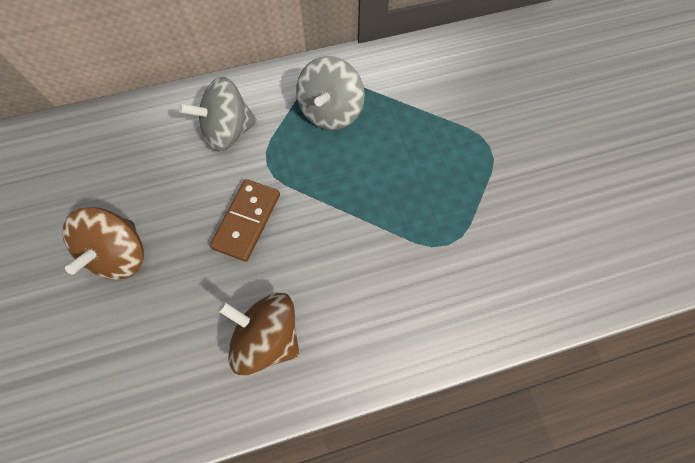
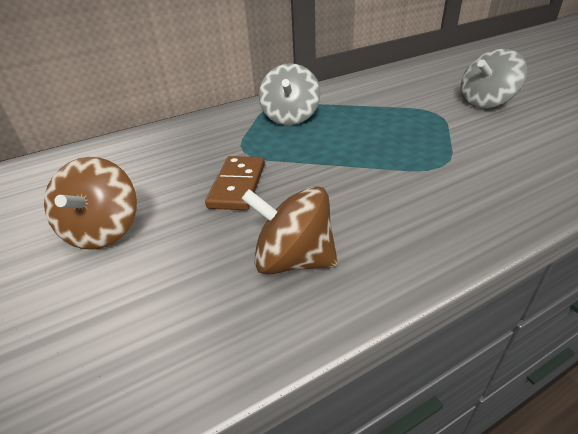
camera: 10 degrees left, 30 degrees down
grey spinning top [179,77,257,152] -> grey spinning top moved to [461,49,527,108]

